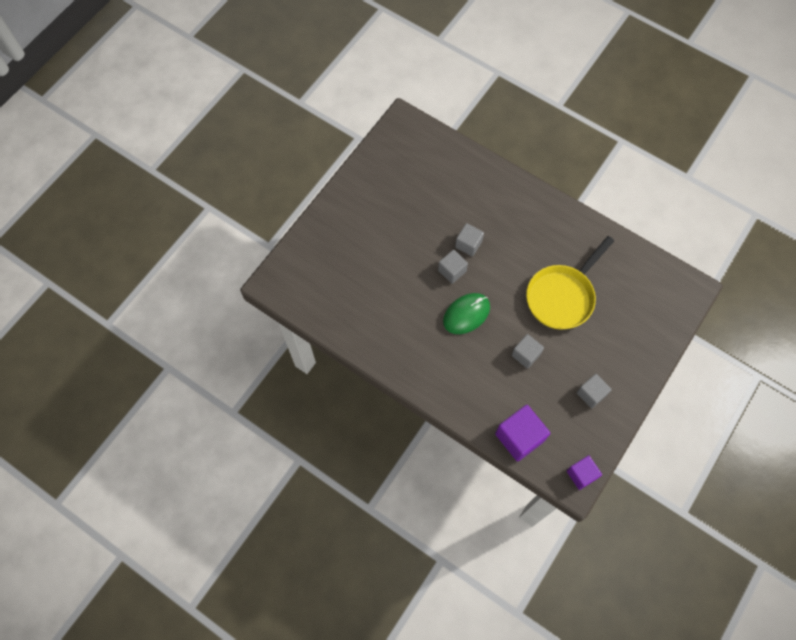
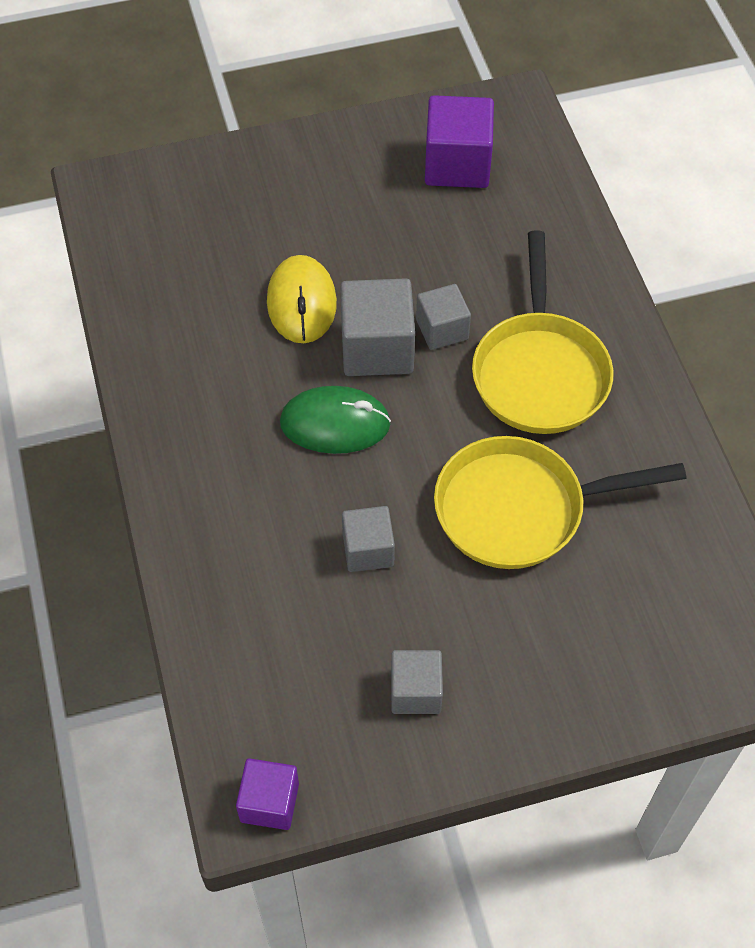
camera: 40 degrees right, 10 degrees down
grey cube [438,250,468,284] -> grey cube [340,278,415,376], size x1.62
purple cube [495,405,550,462] -> purple cube moved to [425,95,494,188]
none -> yellow mouse [267,255,337,343]
none -> yellow pan [472,230,613,434]

